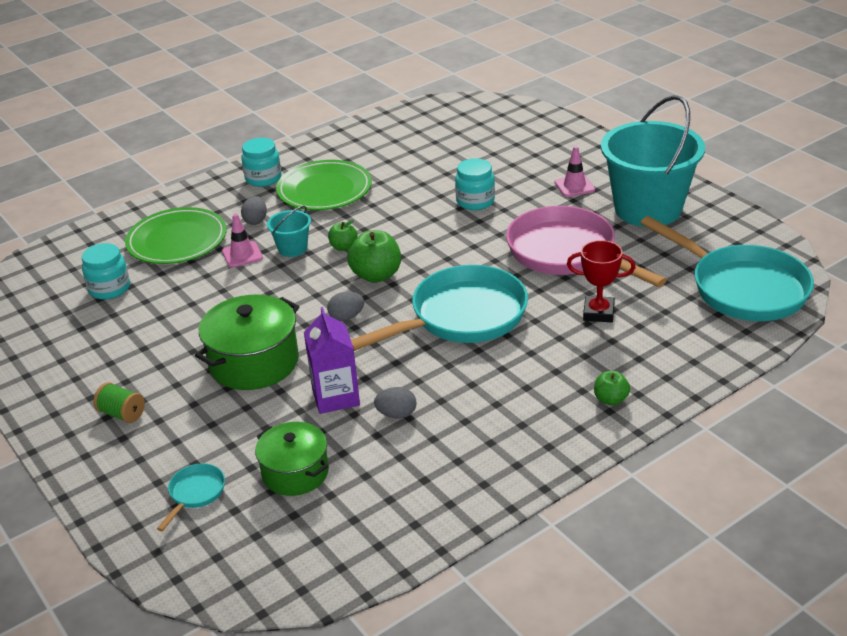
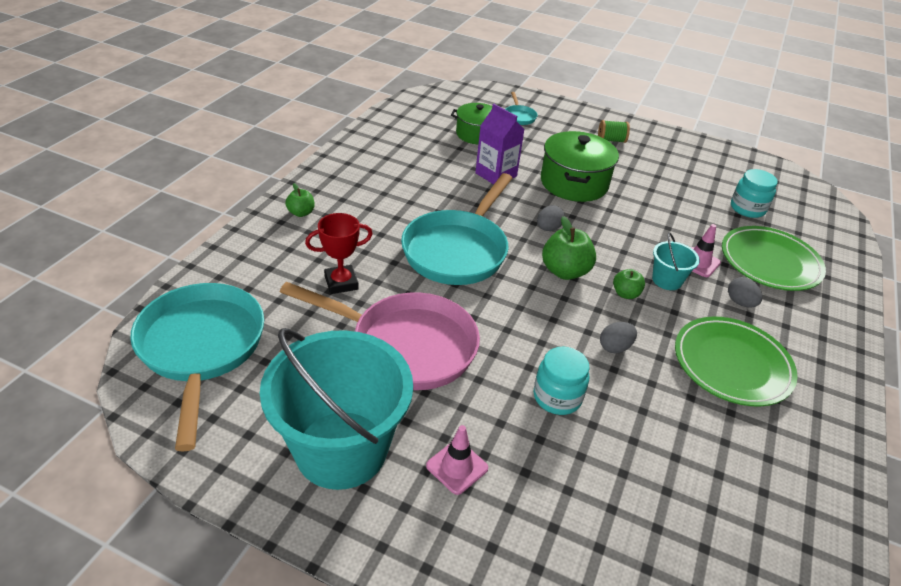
camera: 145 degrees right, 5 degrees up
turquoise jar [241,138,281,187] -> none
grey egg [374,387,417,419] -> grey egg moved to [600,322,637,353]
turquoise pan [641,216,814,321] -> turquoise pan turned 60 degrees clockwise [130,283,264,452]

